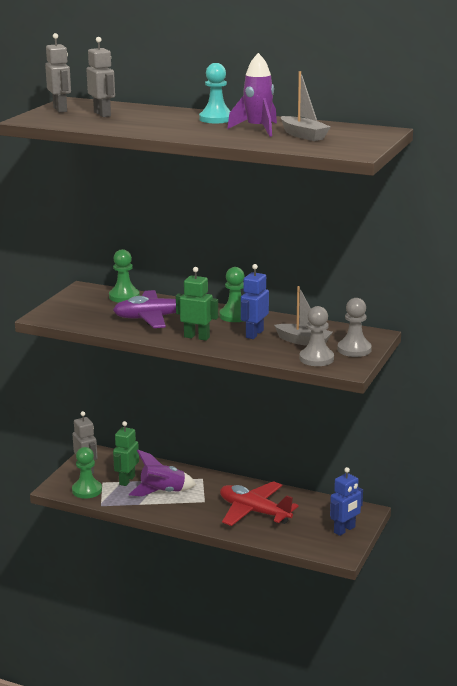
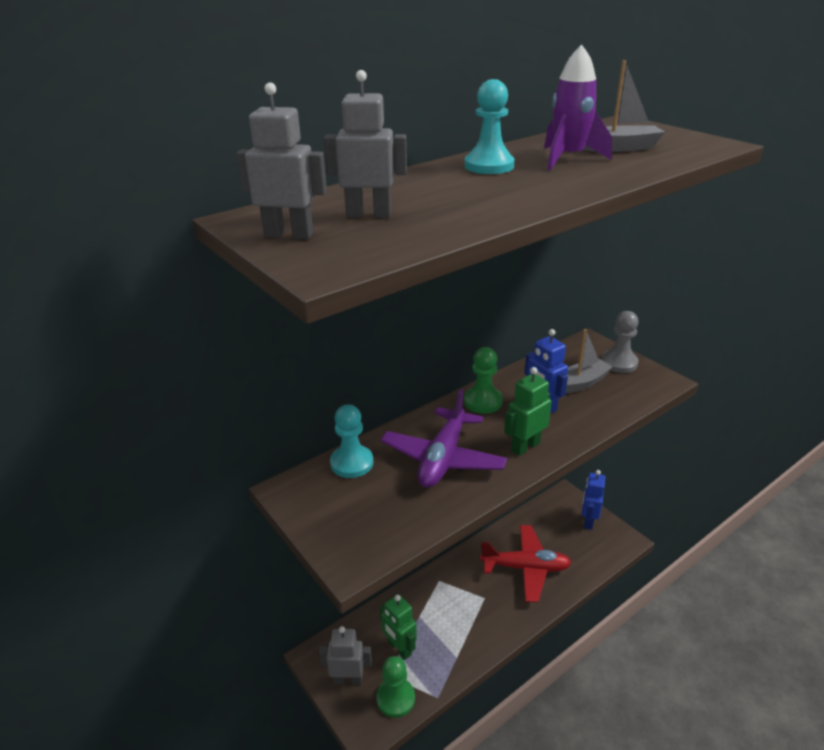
camera: 60 degrees left, 10 degrees up
green pawn [109,249,140,302] -> turquoise pawn [330,404,373,478]
purple rocket [129,450,196,496] -> none
red plane [220,481,299,526] -> red plane turned 150 degrees counterclockwise [480,525,572,603]
grey pawn [300,306,334,366] -> none
blue robot [330,467,363,536] -> blue robot turned 150 degrees counterclockwise [582,470,605,530]

